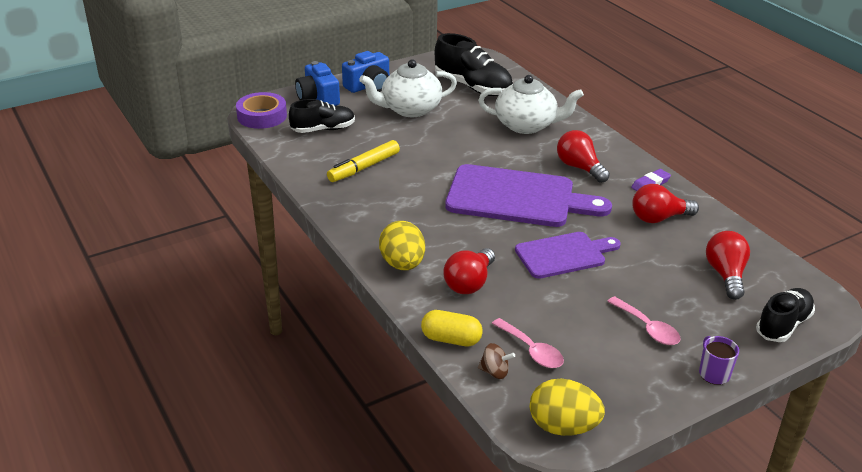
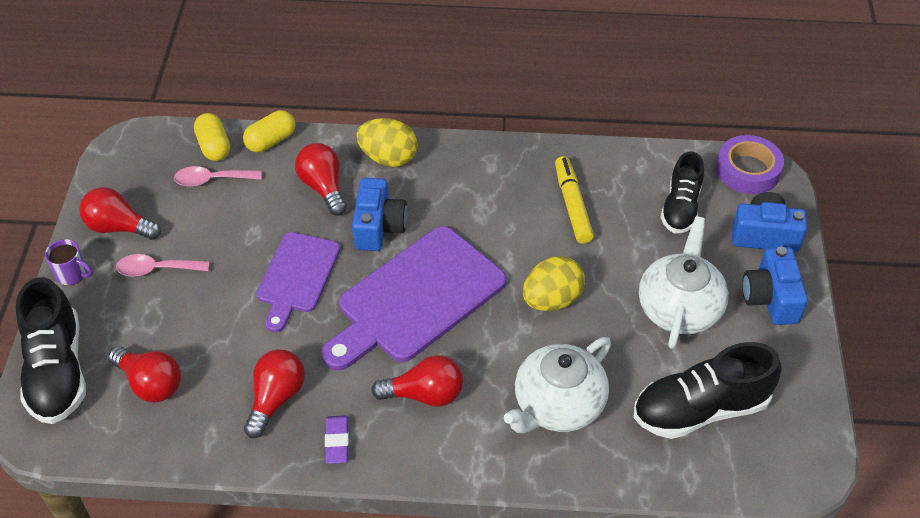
camera: 125 degrees right, 15 degrees up
brown spinning top [478,343,515,379] -> yellow capsule [194,113,230,161]
yellow egg [530,379,605,436] -> yellow egg moved to [523,256,585,311]
black shoe [756,288,815,342] -> black shoe [16,277,86,424], size x1.51
none -> red light bulb [79,187,161,240]
none -> blue camera [352,178,407,251]

